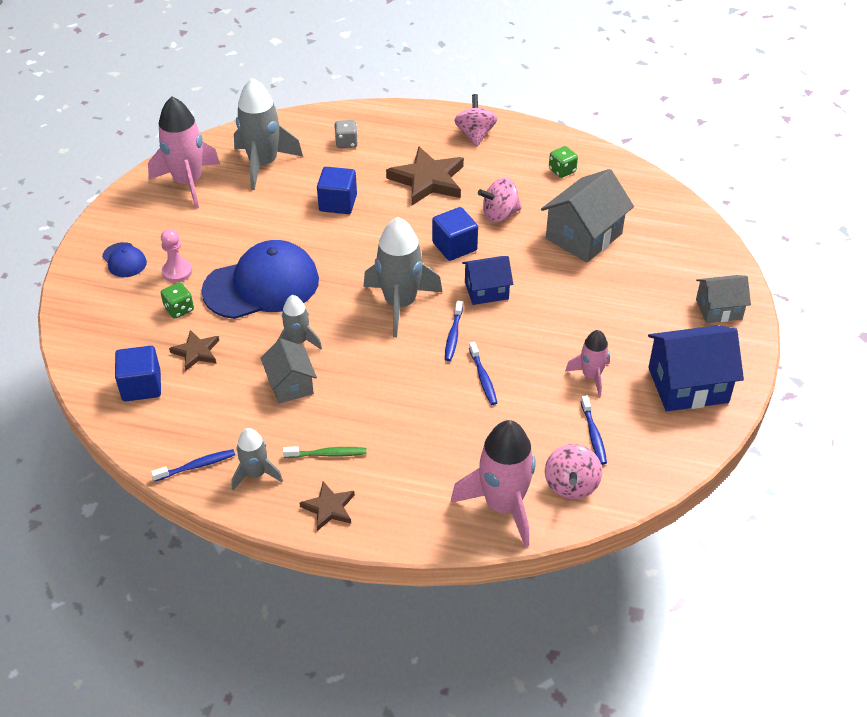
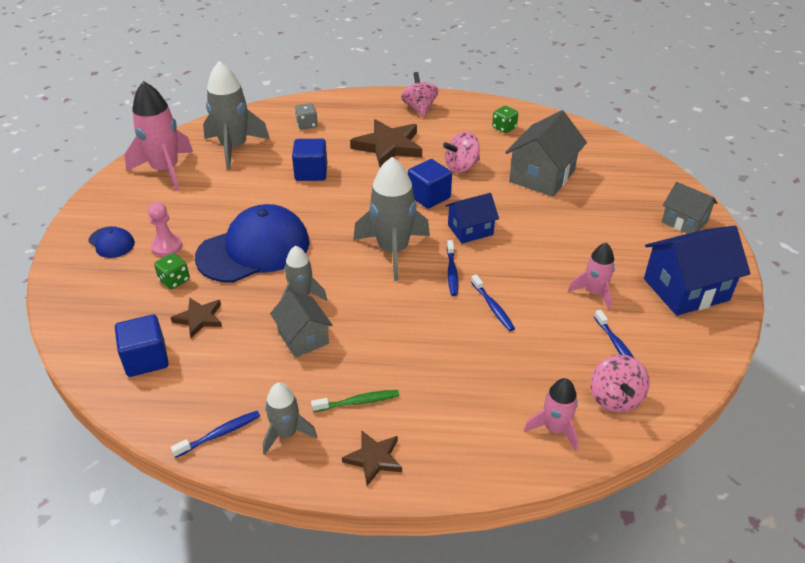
camera: 10 degrees left, 5 degrees down
pink rocket [451,420,536,547] -> pink rocket [524,378,578,452], size x0.56
grey house [696,275,751,323] -> grey house turned 60 degrees clockwise [661,182,718,234]

